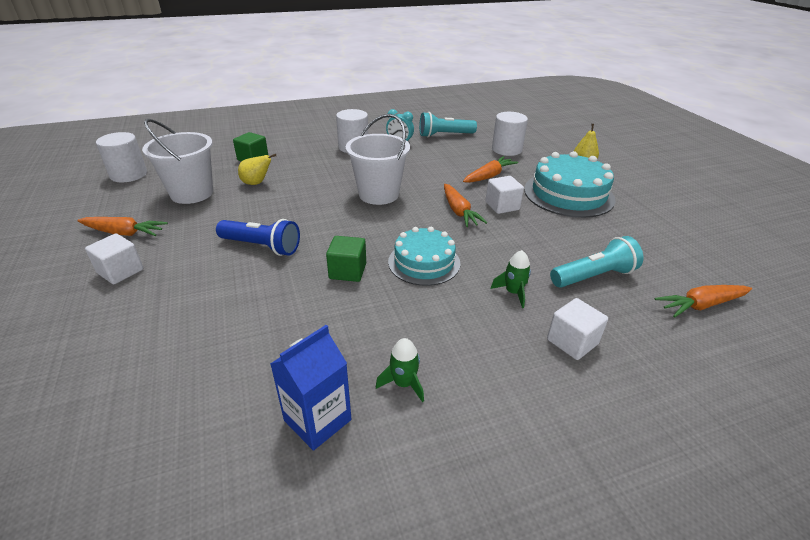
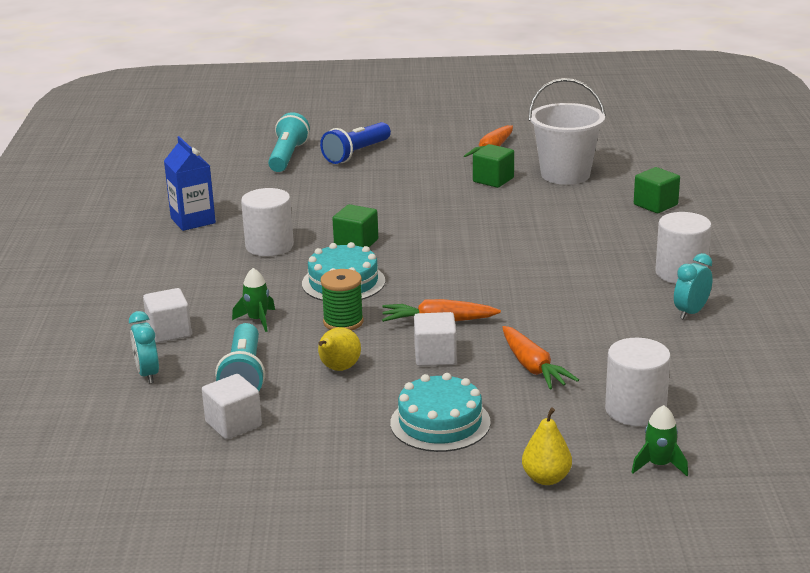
camera: 110 degrees right, 10 degrees down
white cube [85,234,143,284] -> white cube moved to [202,374,262,439]
white cylinder [96,132,147,182] -> white cylinder moved to [241,188,294,256]
blue flashlight [216,219,300,256] -> blue flashlight moved to [320,122,391,164]
yellow pear [238,154,276,185] -> yellow pear moved to [318,327,361,371]
white bucket [346,114,410,205] -> none
green rocket [376,338,424,402] -> green rocket moved to [632,405,688,476]
turquoise flashlight [419,112,477,137] -> turquoise flashlight moved to [268,112,310,172]
turquoise cake [524,151,616,218] -> turquoise cake [390,373,491,452], size x0.66
orange carrot [655,285,752,318] -> none
none -> turquoise clock [129,311,159,383]
none -> green spool [321,269,364,331]
none -> green cube [473,144,514,188]

